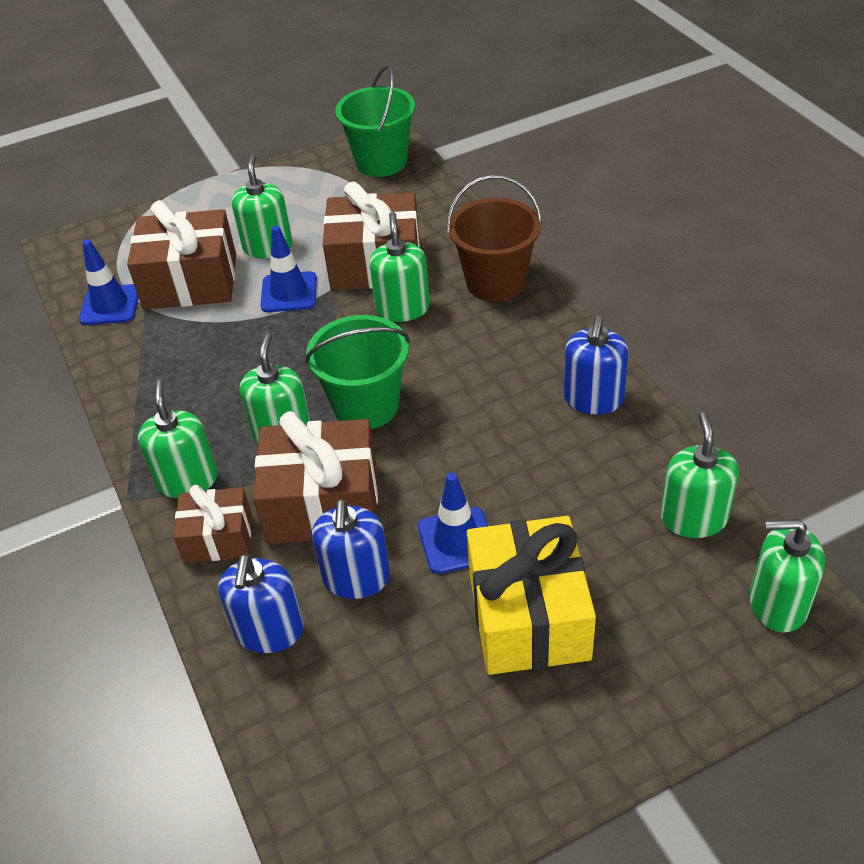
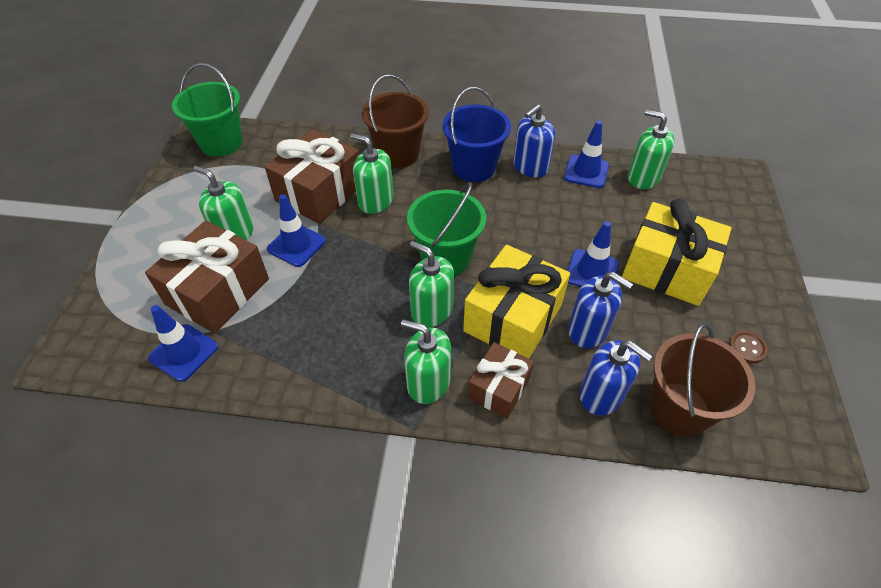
camera: 60 degrees left, 5 degrees up
brown gift [253,411,378,544] -> yellow gift [463,245,570,359]
blue soap dispenser [564,316,629,415] -> blue soap dispenser turned 90 degrees clockwise [513,104,555,178]
green soap dispenser [750,519,825,633] -> none
none -> blue bucket [442,87,511,182]
none -> blue traffic cone [564,121,609,188]
none -> brown bucket [649,323,756,437]
none -> brown button [729,331,768,364]

